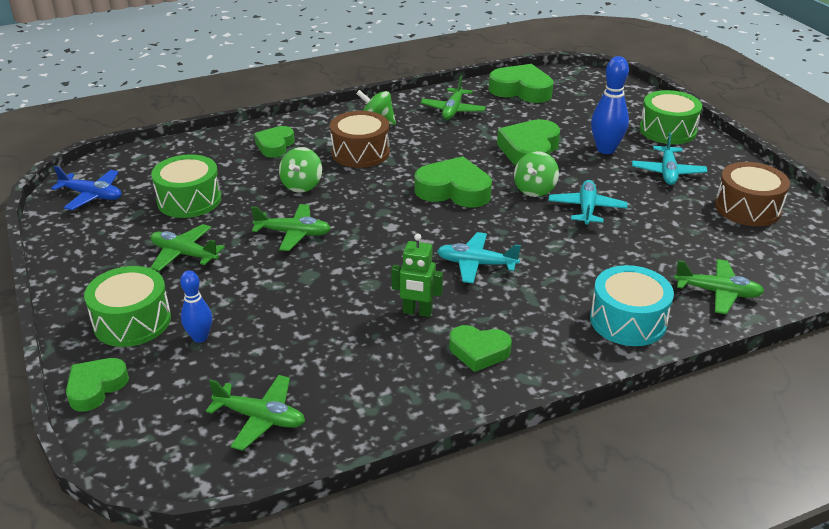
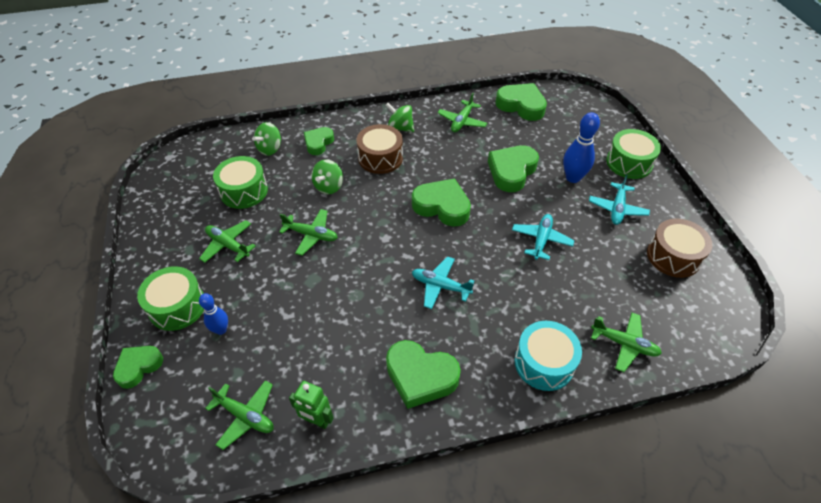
camera: 10 degrees right, 15 degrees up
blue plane [51,166,122,210] -> none
green robot [391,234,443,317] -> green robot moved to [289,381,333,429]
green heart [449,325,512,372] -> green heart [386,340,461,409], size x1.58
green spinning top [514,151,559,197] -> green spinning top moved to [252,122,281,156]

